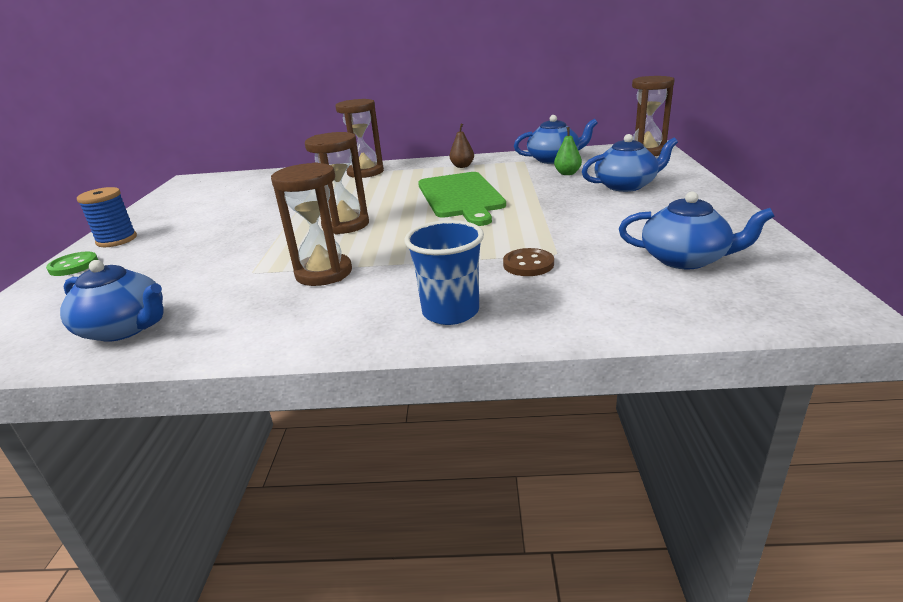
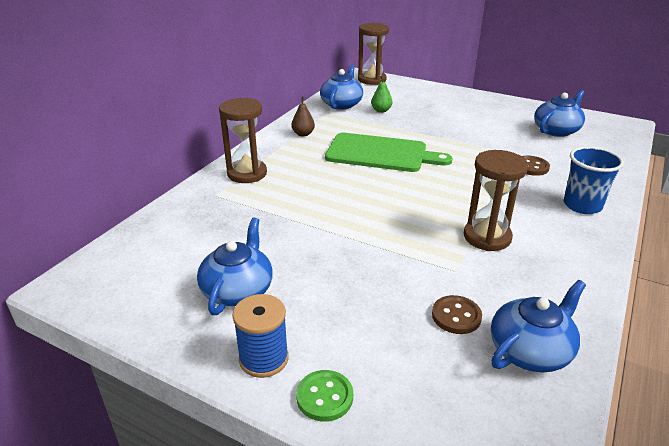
camera: 65 degrees left, 5 degrees up
brown hourglass [305,132,369,234] -> none
blue teapot [582,134,678,192] -> blue teapot moved to [197,217,273,315]
none -> brown button [432,295,482,334]

